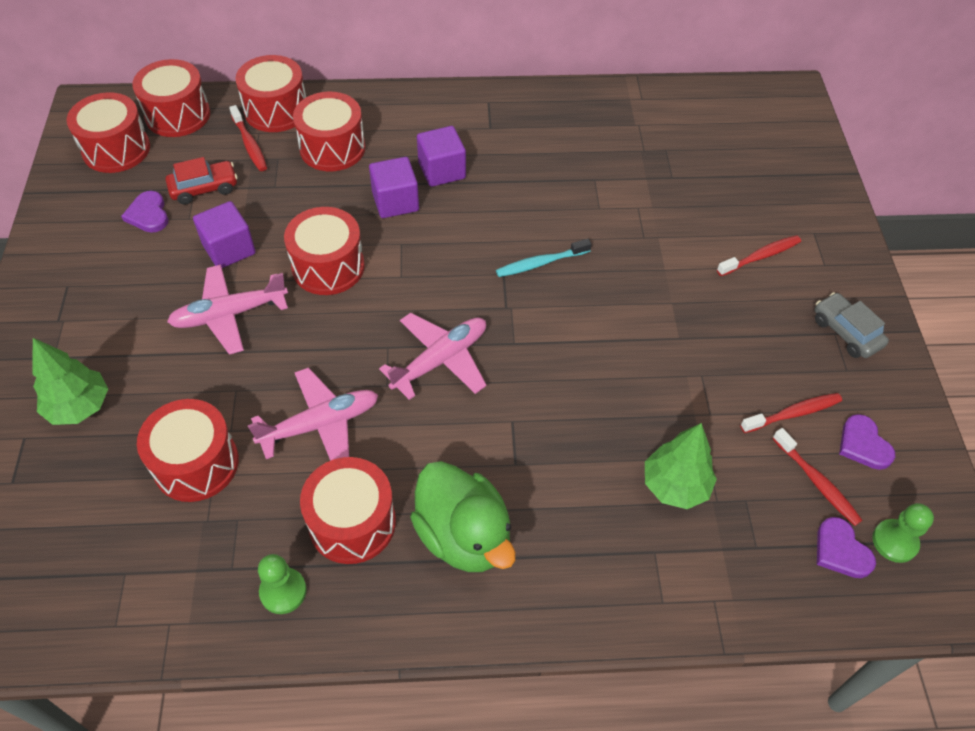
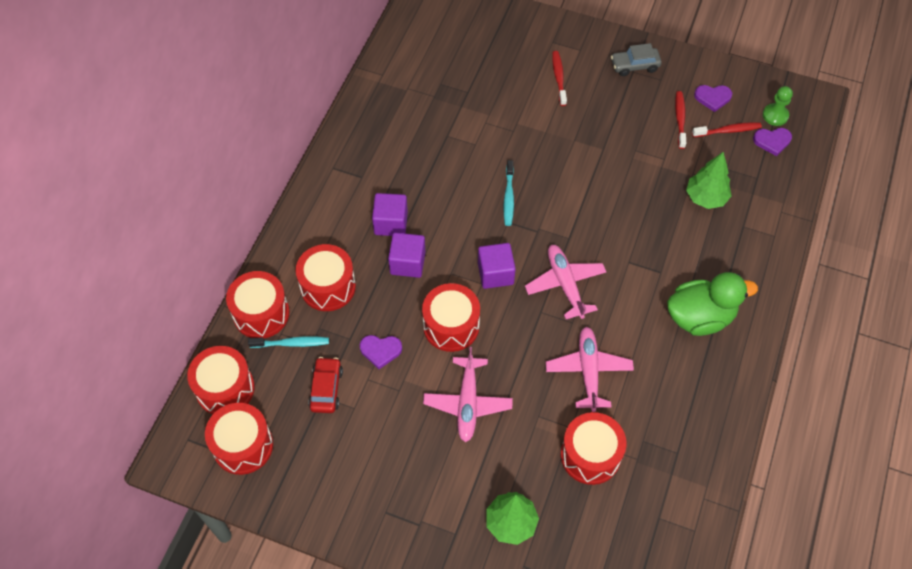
camera: 65 degrees left, 5 degrees up
purple heart [121,191,168,233] -> purple heart moved to [360,335,402,369]
purple cube [193,201,256,268] -> purple cube moved to [478,243,516,289]
red toothbrush [229,105,267,171] -> turquoise toothbrush [248,336,329,348]
green pawn [258,554,307,614] -> none
red drum [300,457,396,564] -> none

